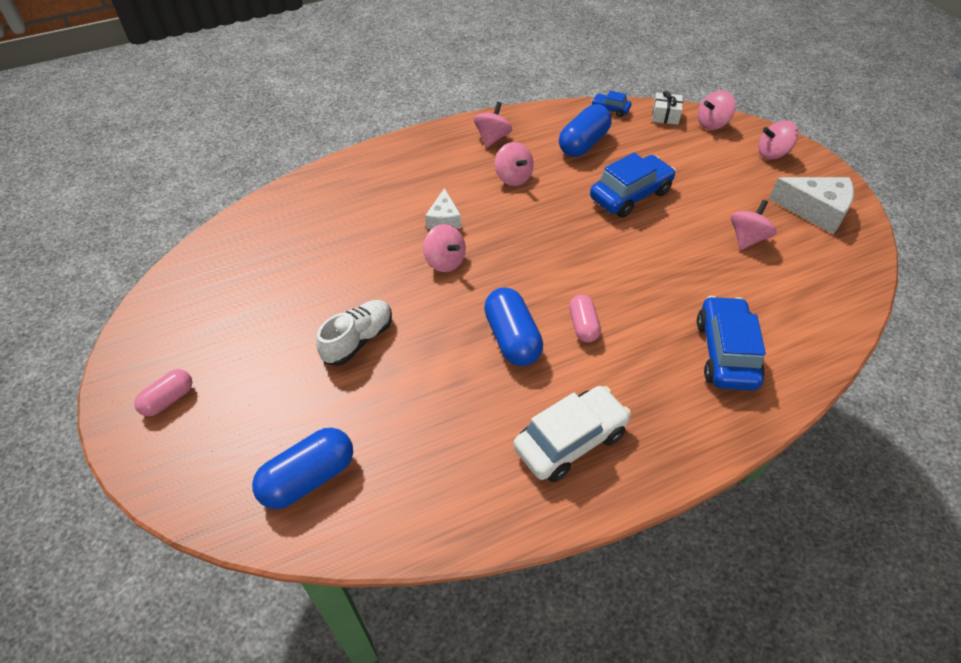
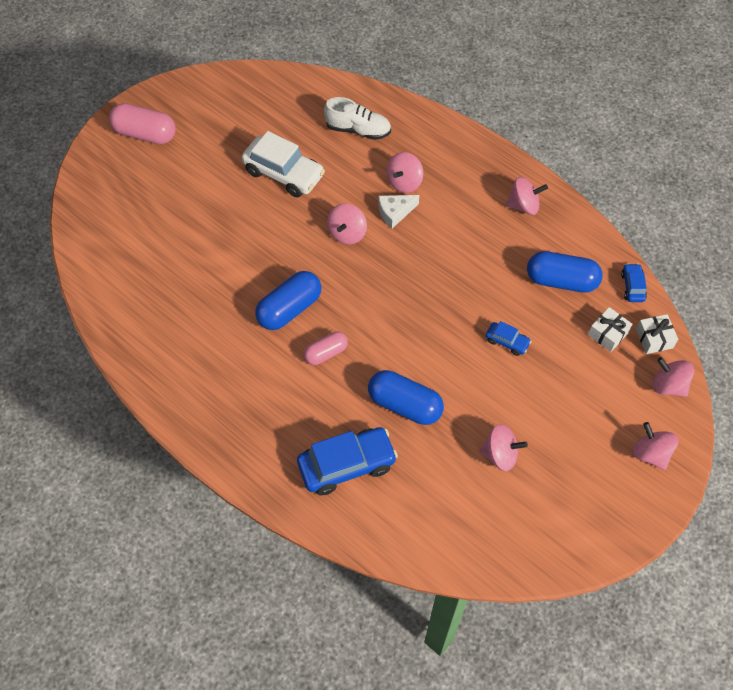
camera: 65 degrees right, 10 degrees up
pink capsule [134,369,192,417] -> pink capsule [109,103,176,144], size x1.63
blue capsule [252,427,353,509] -> blue capsule moved to [368,370,444,425]
white shoe [316,300,392,366] -> white shoe moved to [324,97,391,140]
pink spinning top [495,142,534,186] -> pink spinning top moved to [386,152,424,193]
white car [514,386,631,482] -> white car moved to [242,131,325,197]
blue car [590,152,676,218] -> blue car [486,321,532,356], size x0.49
white cheese [769,177,854,234] -> none
none -> white gift [588,307,633,352]

